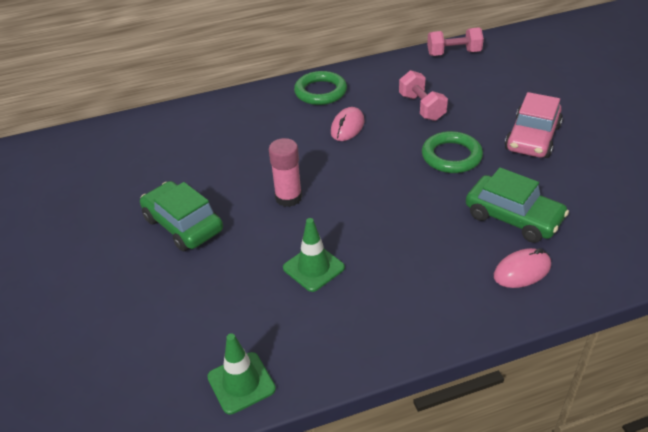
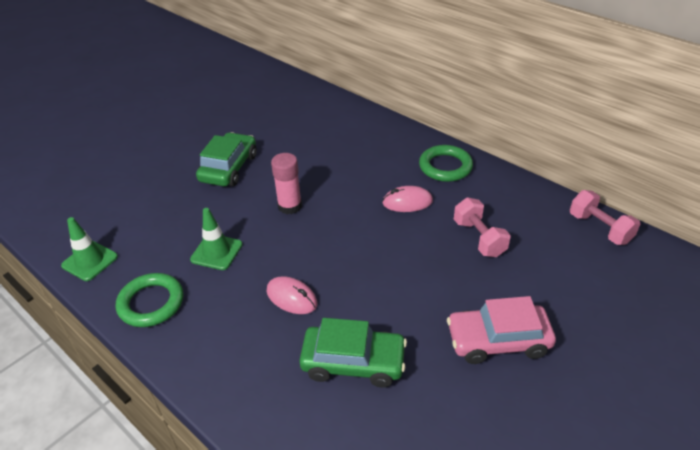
camera: 60 degrees right, 0 degrees up
pink dumbbell [399,70,448,121] -> pink dumbbell turned 60 degrees counterclockwise [454,198,511,257]
green ring [422,131,483,173] -> green ring moved to [116,273,184,327]
green car [466,168,569,243] -> green car turned 90 degrees counterclockwise [299,318,407,388]
pink mouse [494,248,551,288] -> pink mouse moved to [267,276,317,314]

